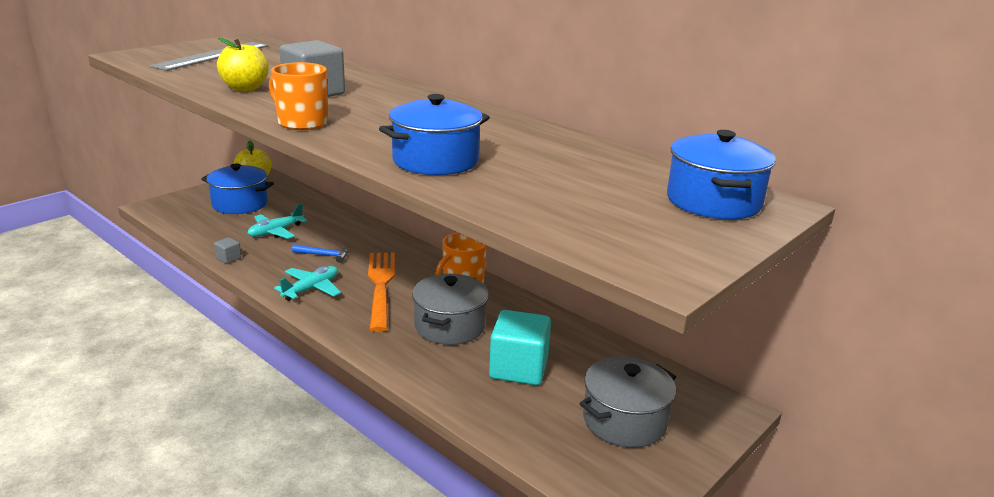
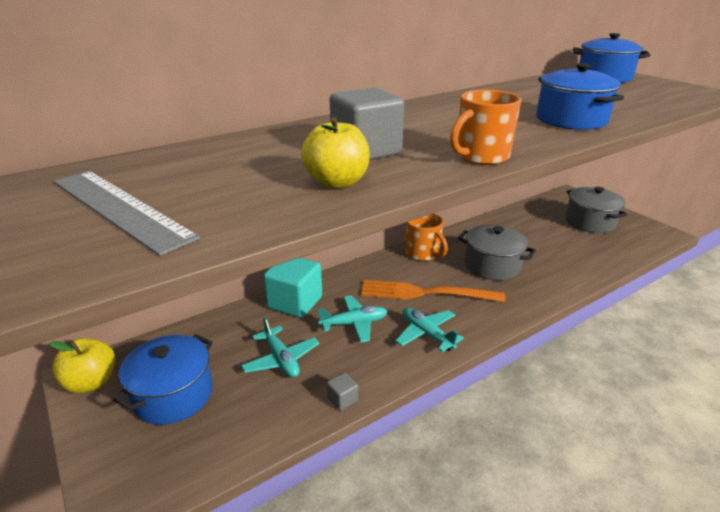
camera: 75 degrees left, 5 degrees up
blue hammer [292,244,348,263] -> turquoise plane [318,295,387,343]
turquoise cube [489,310,551,385] -> turquoise cube moved to [263,258,322,318]

